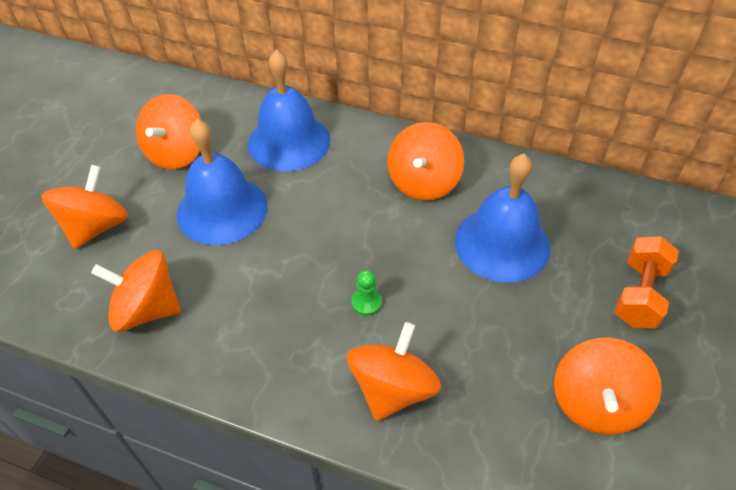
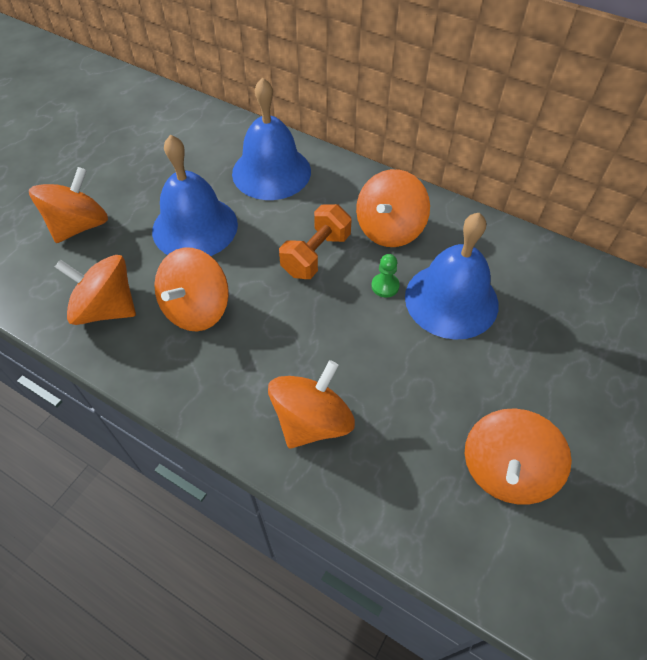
camera: 10 degrees right, 5 degrees up
orange spinning top [136,94,201,170] -> orange spinning top moved to [154,248,229,331]
green pawn [351,270,382,316] -> green pawn moved to [371,254,400,297]
orange dumbbell [614,236,679,329] -> orange dumbbell moved to [279,204,352,279]

